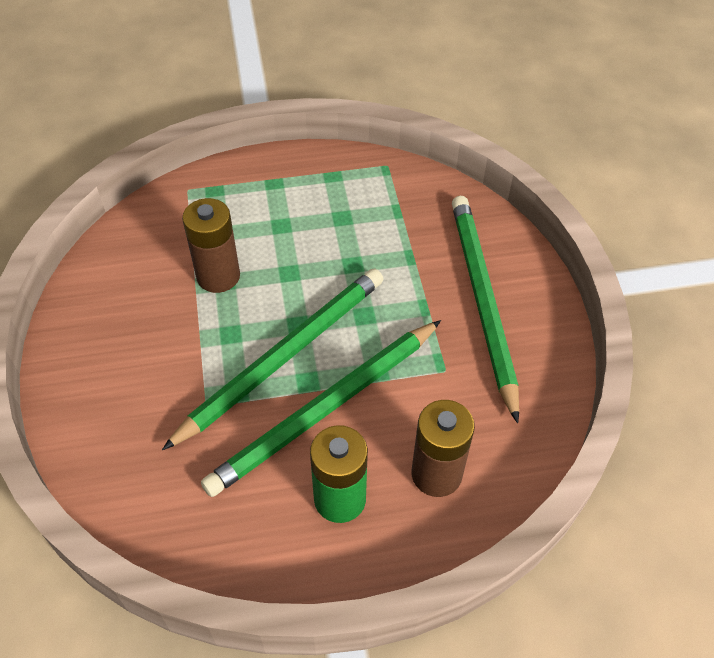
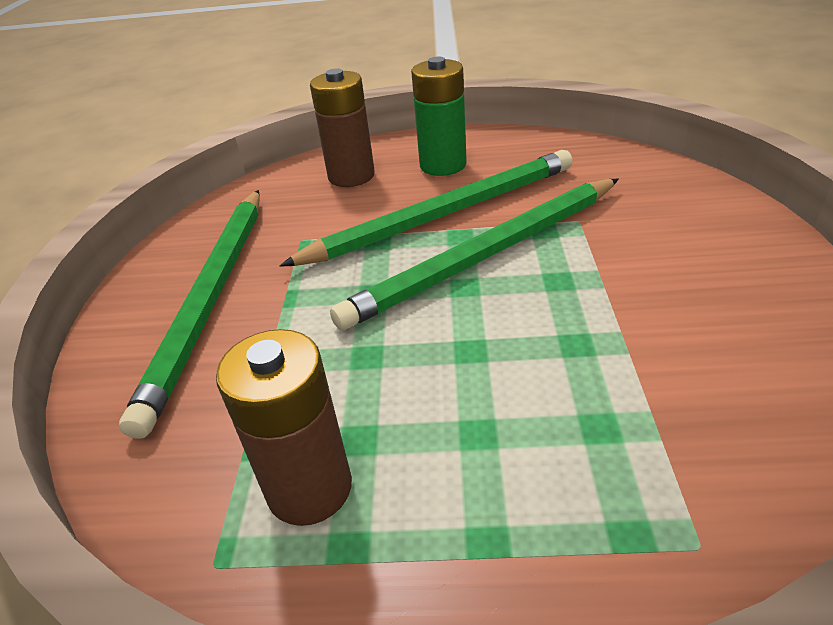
camera: 165 degrees left, 15 degrees down
brown battery [182,198,240,293] -> brown battery moved to [216,329,352,526]

